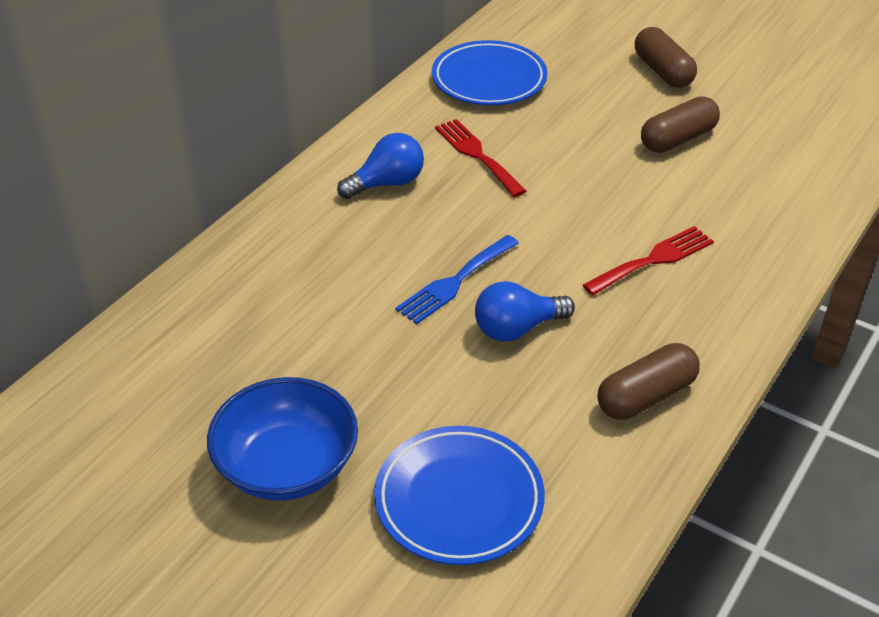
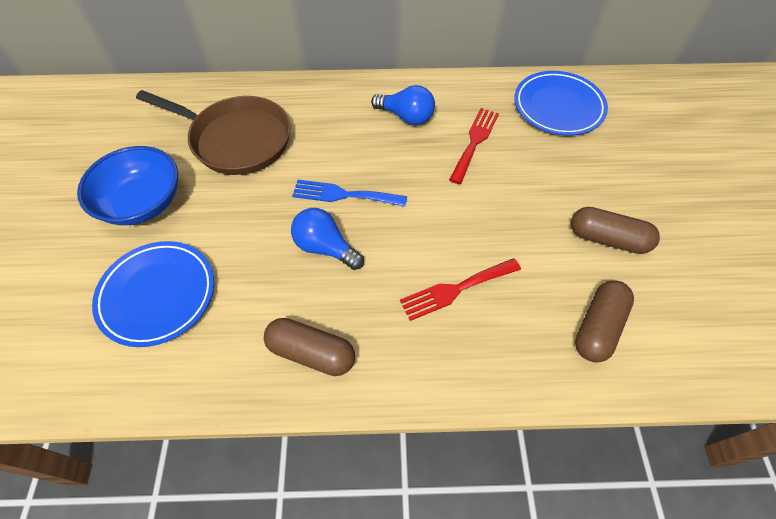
camera: 55 degrees right, 15 degrees up
red fork [583,226,714,295] -> red fork turned 135 degrees clockwise [400,258,521,321]
brown capsule [635,27,697,88] -> brown capsule moved to [575,280,634,363]
none -> brown pan [136,90,291,175]

